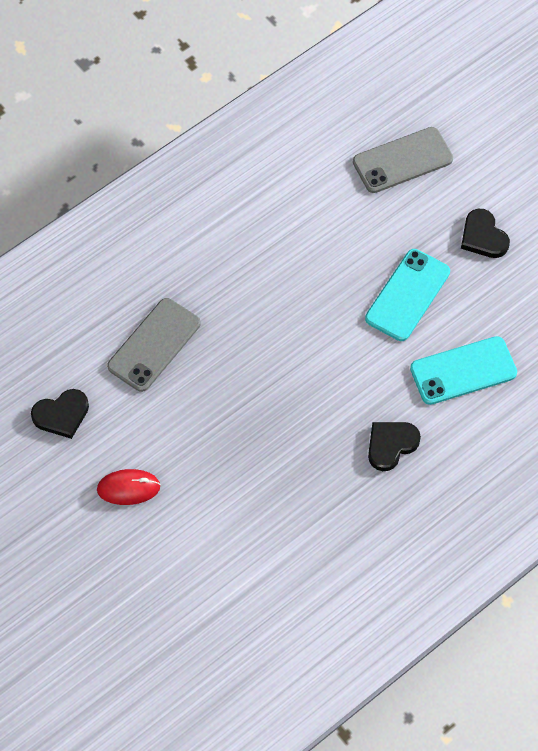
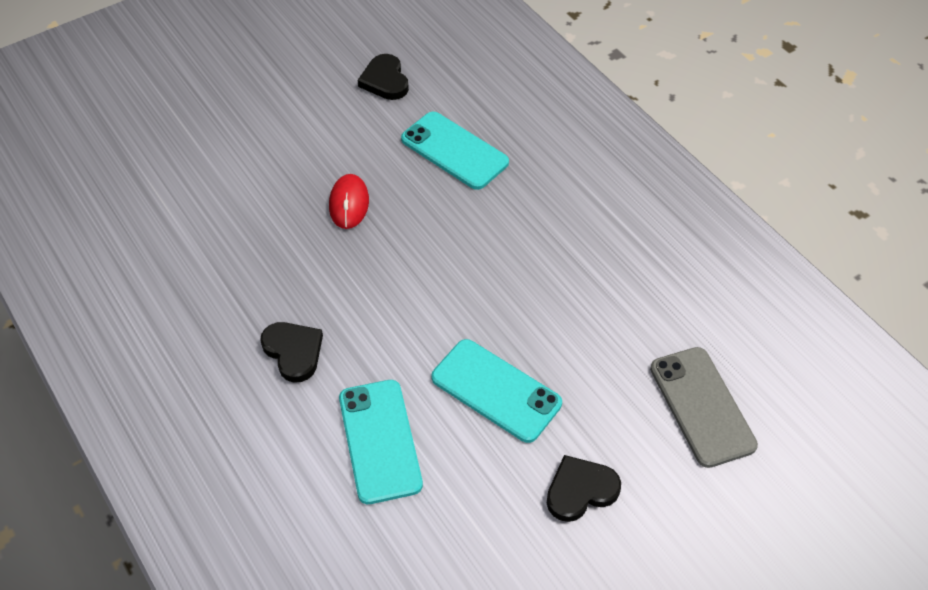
camera: 95 degrees right, 10 degrees down
red mouse [97,469,161,505] -> red mouse moved to [329,174,369,229]
grey phone [107,298,201,392] -> turquoise phone [401,112,509,190]

